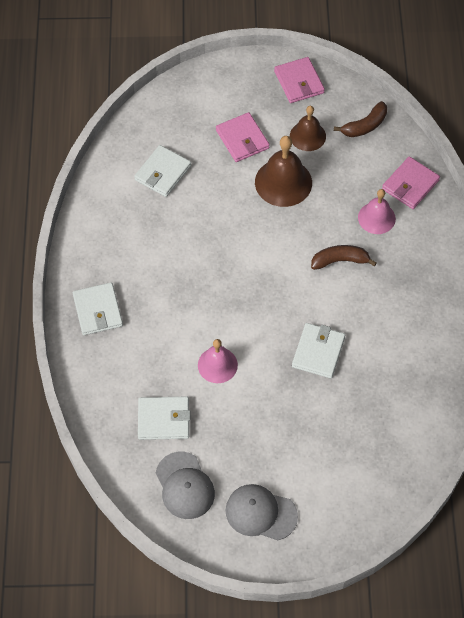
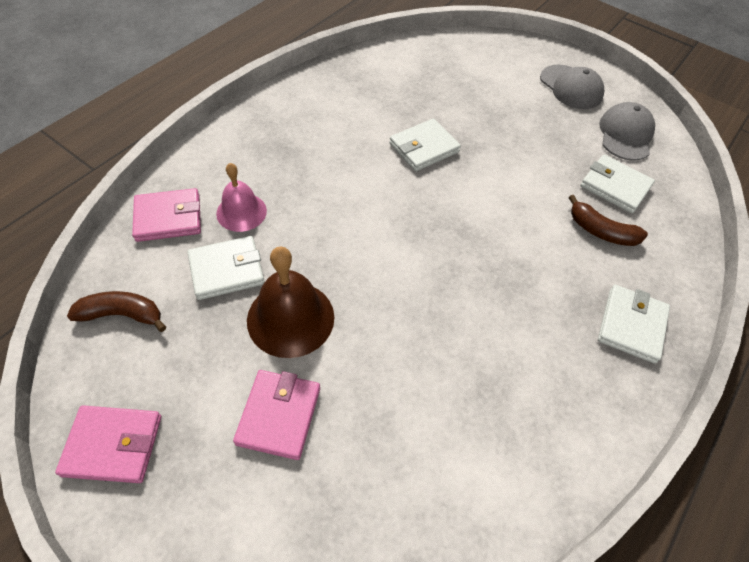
camera: 145 degrees left, 5 degrees down
white wallet [134,145,191,197] -> white wallet moved to [187,236,265,300]
pink bell [198,339,238,383] -> none
pink wallet [274,57,325,103] -> pink wallet turned 75 degrees clockwise [55,405,161,483]
brown bell [290,106,326,151] -> none
brown banana [311,245,377,270] -> brown banana moved to [569,195,648,246]

